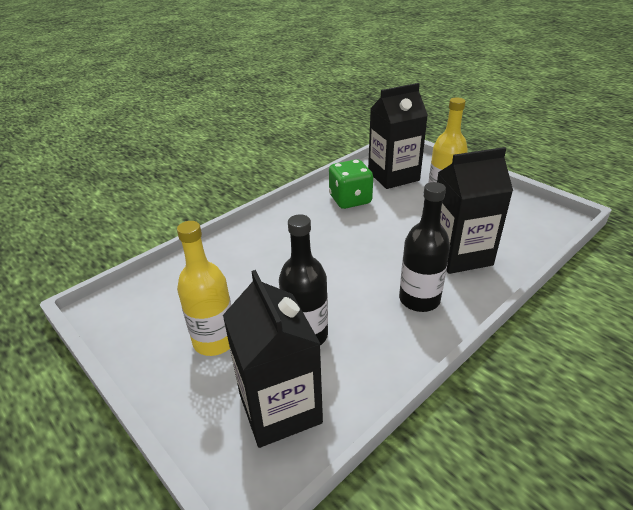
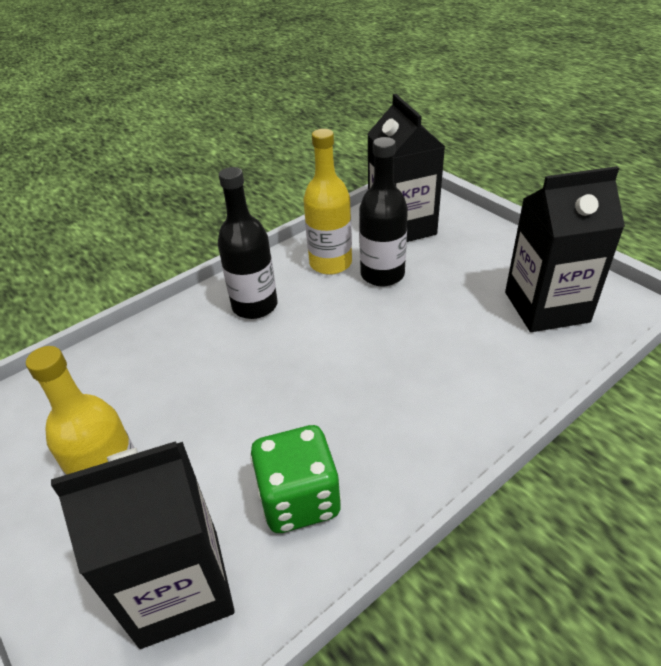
camera: 175 degrees left, 5 degrees up
yellow bottle [177,221,231,356] -> yellow bottle moved to [303,129,352,275]
black carton [437,147,513,274] -> black carton moved to [505,166,625,332]

